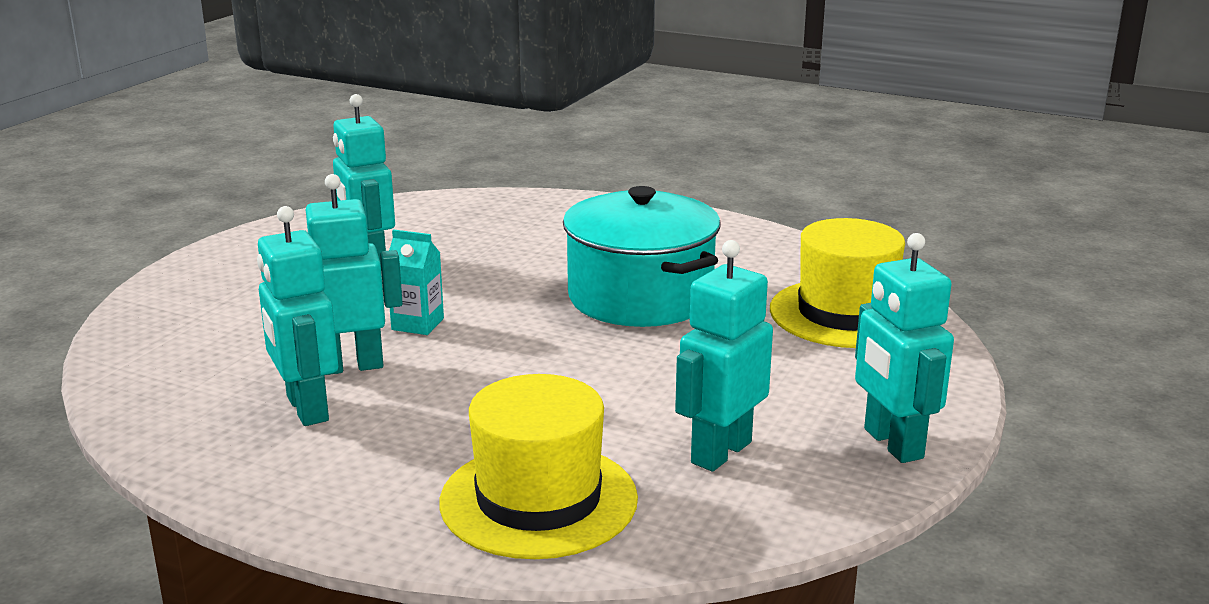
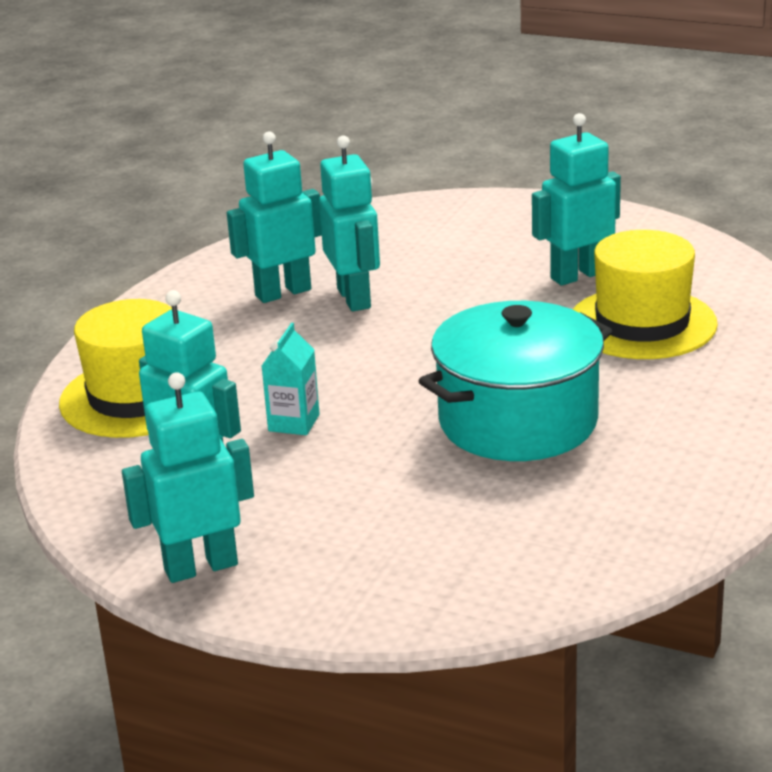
camera: 90 degrees right, 5 degrees up
turquoise carton [389,229,444,335] -> turquoise carton moved to [262,323,320,435]
yellow hat [770,218,905,348] -> yellow hat moved to [572,230,718,359]

